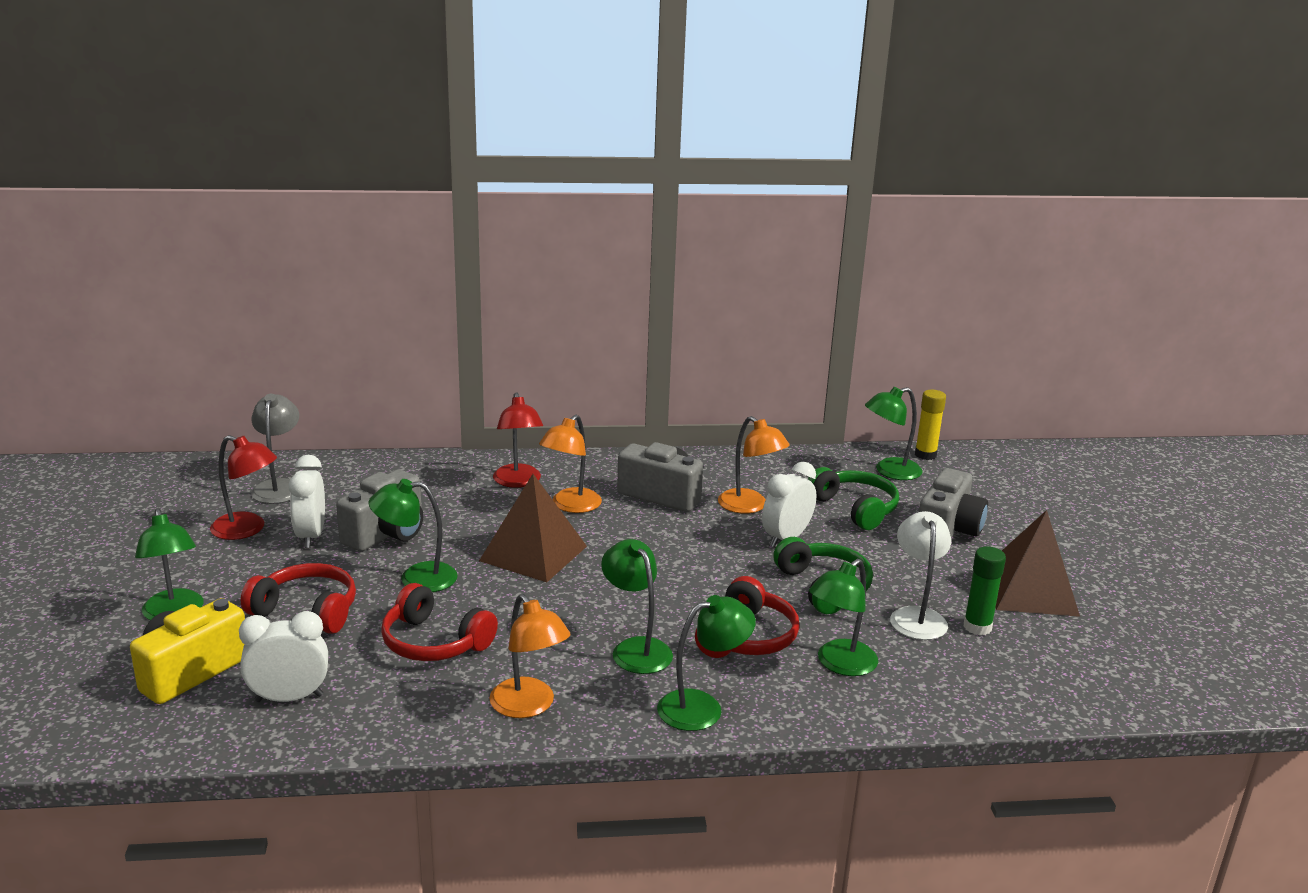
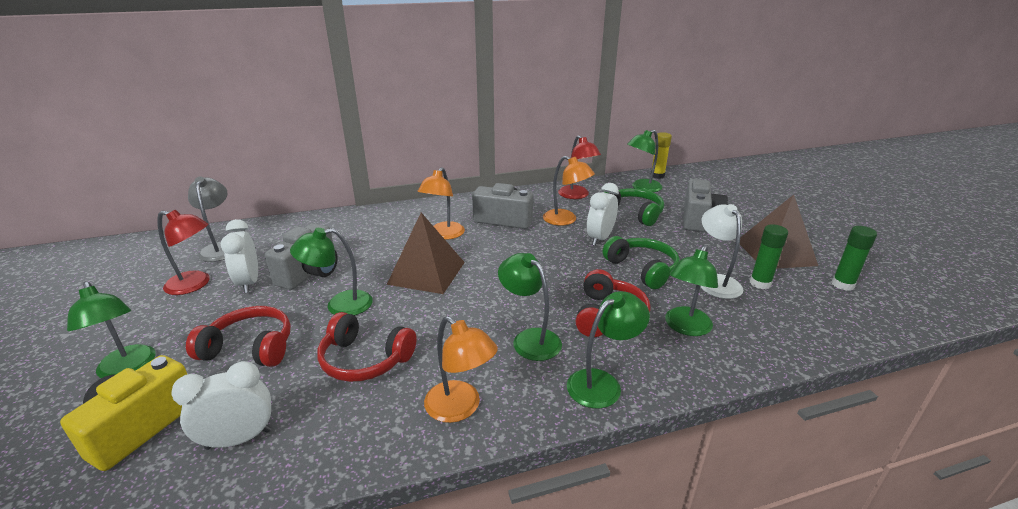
camera: 10 degrees left, 5 degrees up
red lamp [493,392,543,488] -> red lamp moved to [558,135,601,199]
none -> green glue stick [832,226,877,291]

